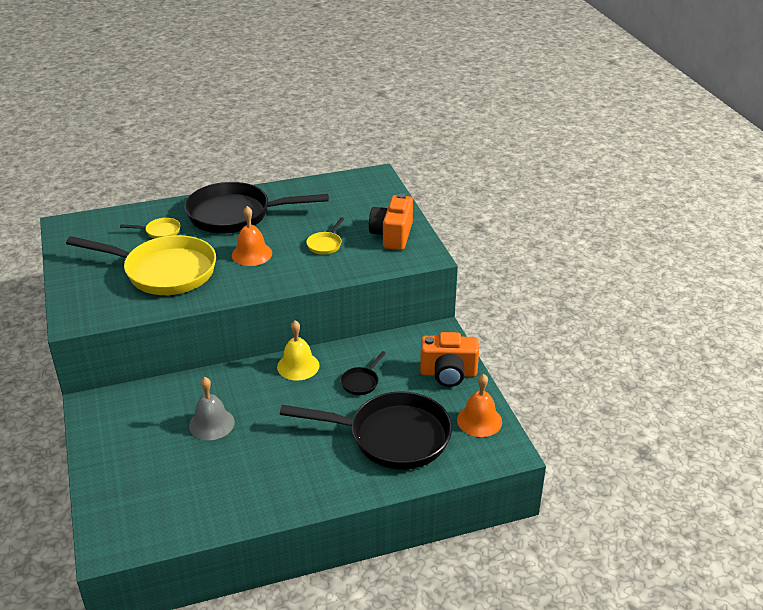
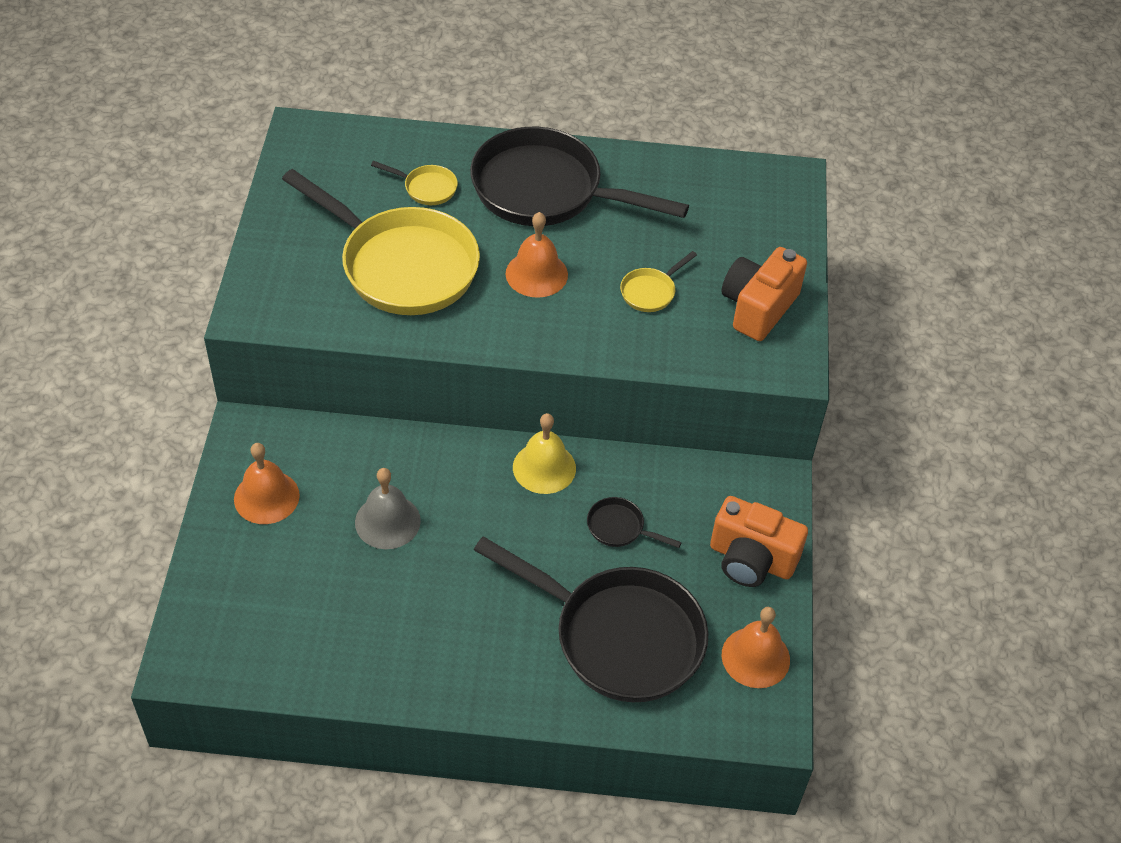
camera: 20 degrees right, 15 degrees up
black pan [340,351,386,395] -> black pan turned 60 degrees clockwise [587,497,682,548]
none -> orange bell [234,443,300,524]

